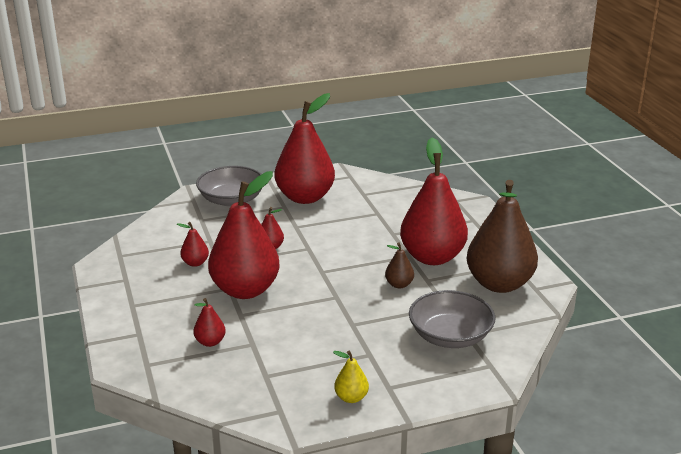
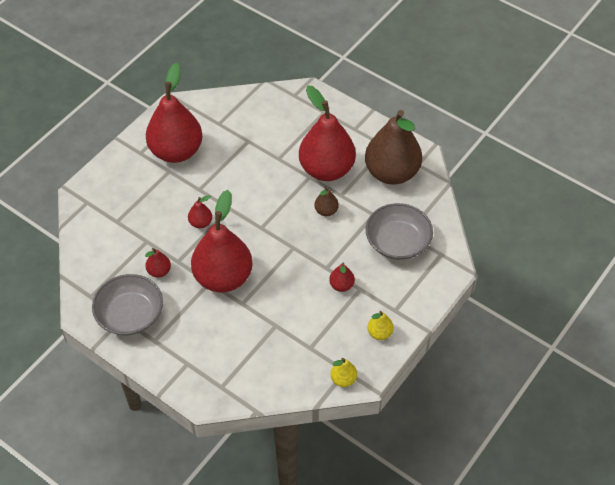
camera: 35 degrees left, 25 degrees up
red pear [193,298,226,347] -> red pear moved to [329,263,355,292]
grey bowl [196,166,262,207] -> grey bowl moved to [92,274,163,335]
none -> yellow pear [331,358,357,387]

